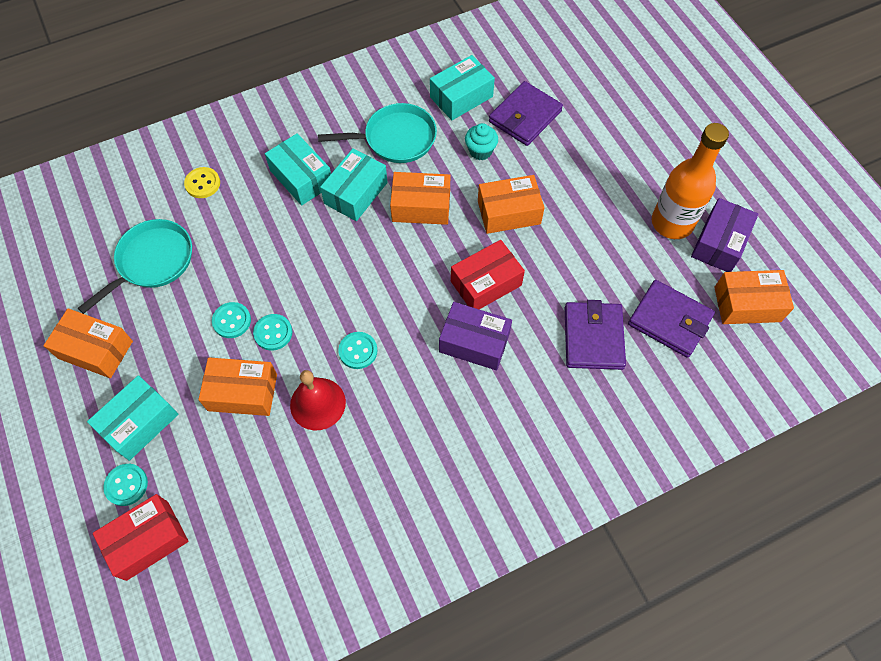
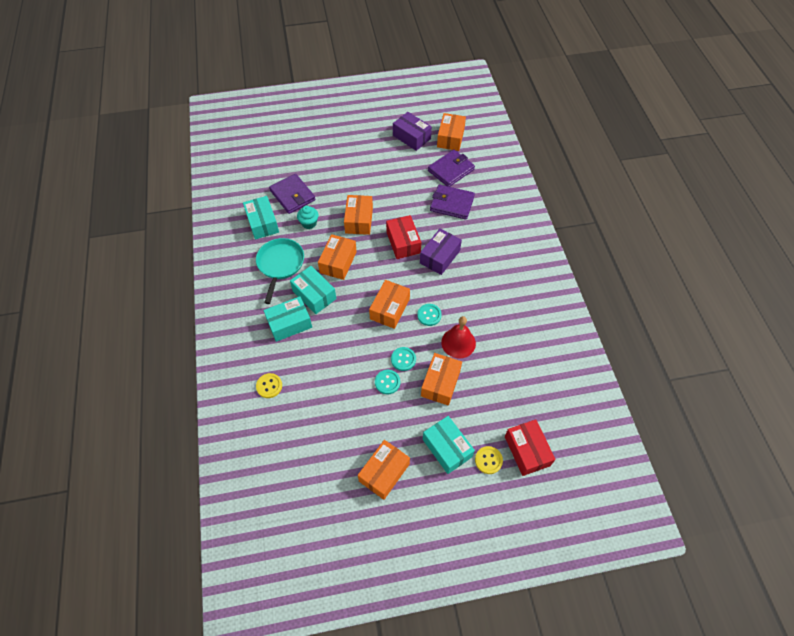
camera: 75 degrees left, 5 degrees down
turquoise pan [78,219,192,314] -> none
turquoise button [103,464,148,506] -> yellow button [475,446,503,474]
orange bottle [652,123,729,239] -> none
none -> orange box [369,280,410,329]

